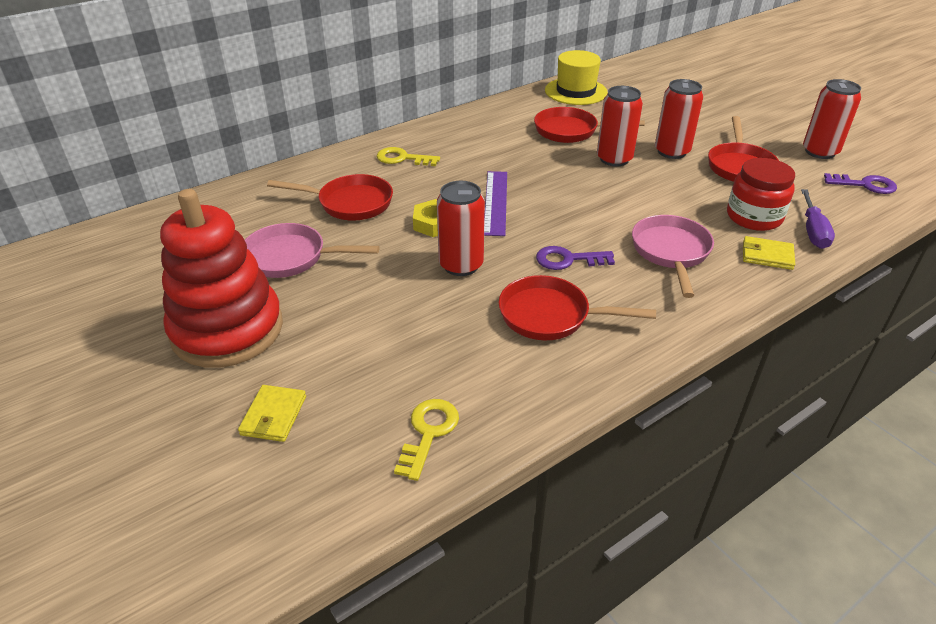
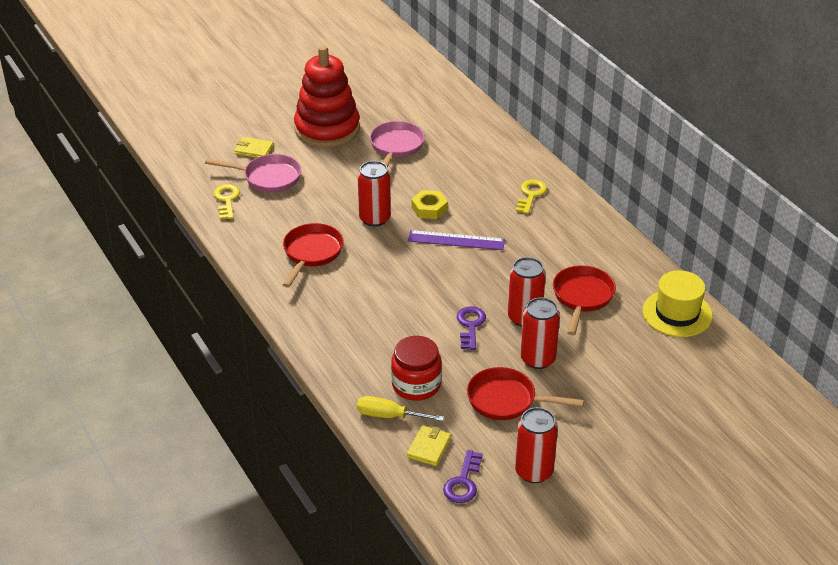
camera: 95 degrees right, 0 degrees up
red pan [267,174,393,221] -> none
yellow key [394,399,459,481] -> yellow key turned 120 degrees counterclockwise [213,184,240,220]
purple key [536,246,615,270] -> purple key moved to [457,306,486,350]
pink pan [632,215,714,298] -> pink pan moved to [205,154,301,193]
yellow wallet [743,236,795,270] -> yellow wallet moved to [407,425,451,466]
purple screwdriver [801,189,835,249] -> yellow screwdriver [357,396,444,421]

